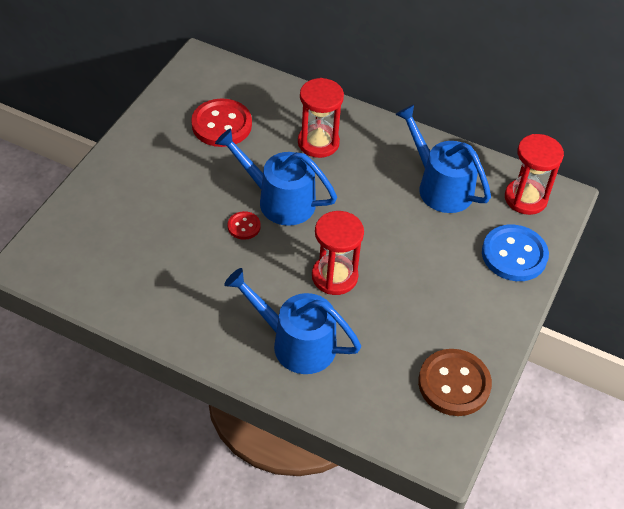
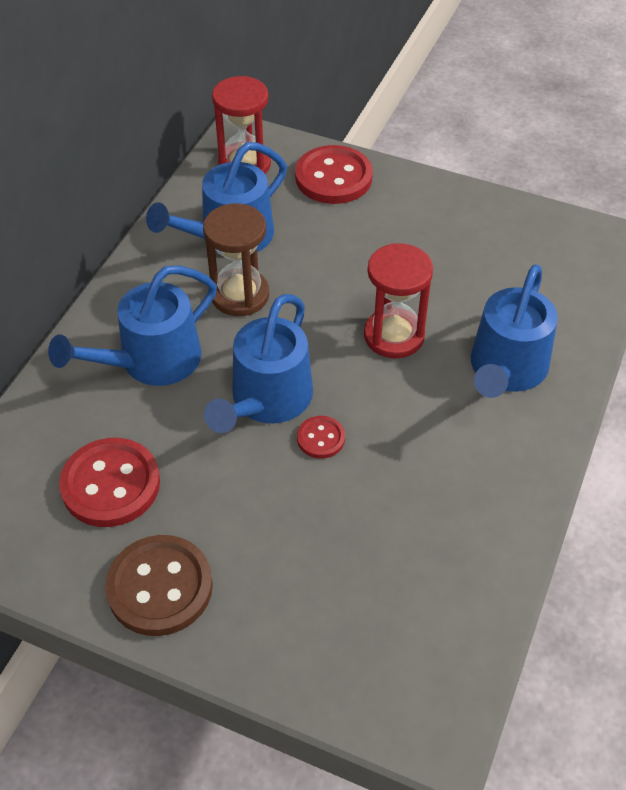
camera: 90 degrees left, 0 degrees up
red hourglass [298,78,344,158] -> blue watering can [48,265,217,386]
brown button [418,349,492,416] -> brown button moved to [105,535,213,636]
blue button [482,225,549,281] -> red button [295,145,373,204]
none -> brown hourglass [203,203,269,316]

